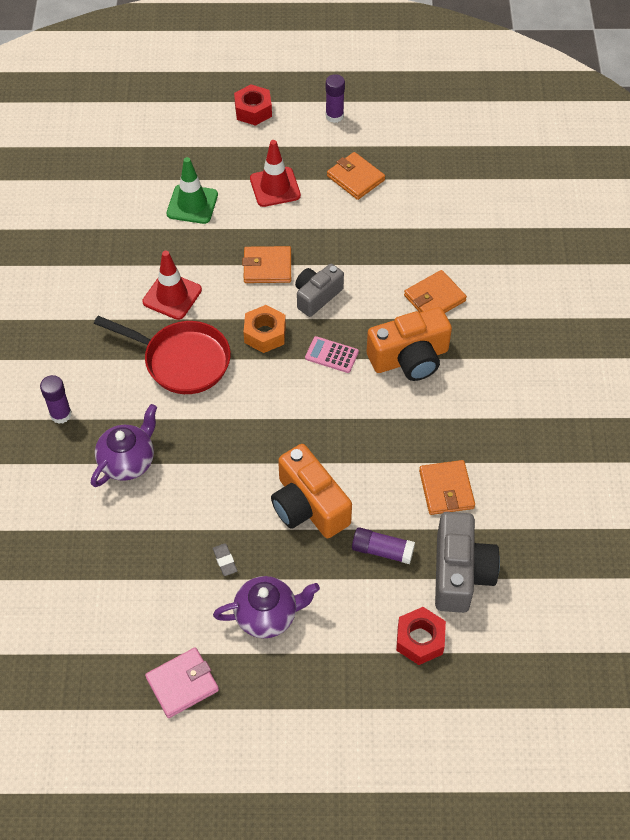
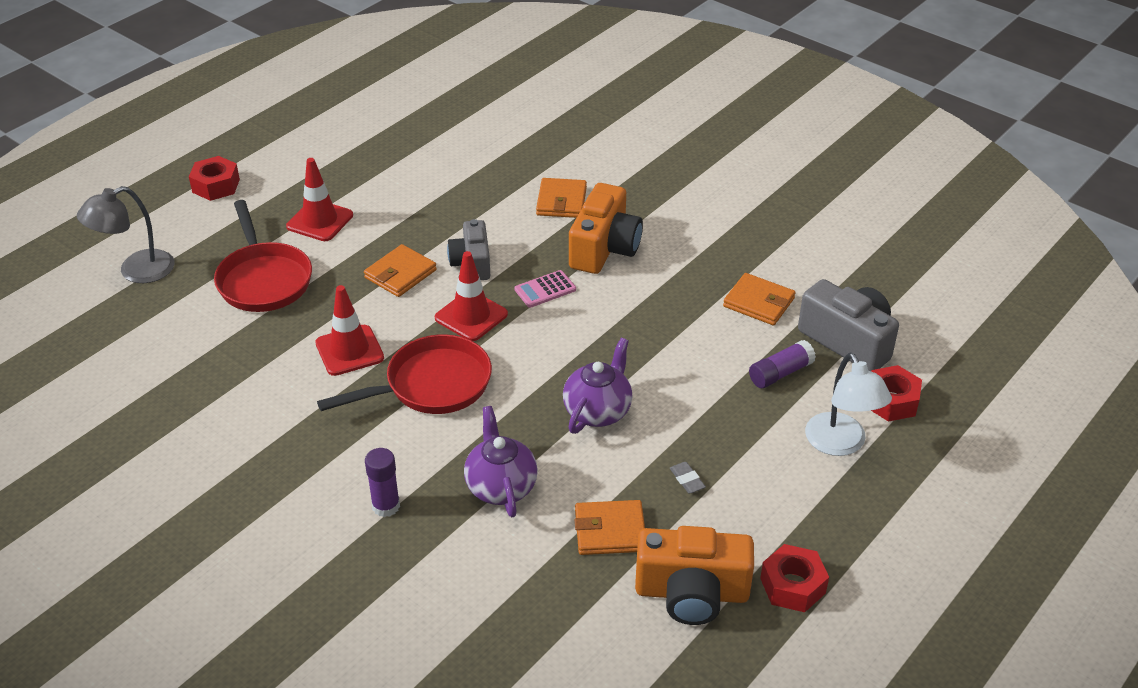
camera: 50 degrees left, 15 degrees down
pink wallet [145,647,219,718] -> red nut [760,544,829,612]
green traffic cone [167,157,218,224] -> red pan [214,200,312,312]
grey eraser [213,543,237,576] -> grey eraser turned 45 degrees clockwise [670,462,706,494]
purple teapot [213,576,320,638] -> purple teapot moved to [563,338,633,434]
orange nut [243,305,286,353] -> red traffic cone [435,251,508,341]
orange camera [271,444,352,538] -> orange camera moved to [635,526,754,625]
purple glue stick [326,74,345,123] -> none
orange wallet [327,152,385,200] -> orange wallet moved to [574,500,645,555]
none -> grey lamp [77,186,174,283]
none -> white lamp [805,353,892,456]

